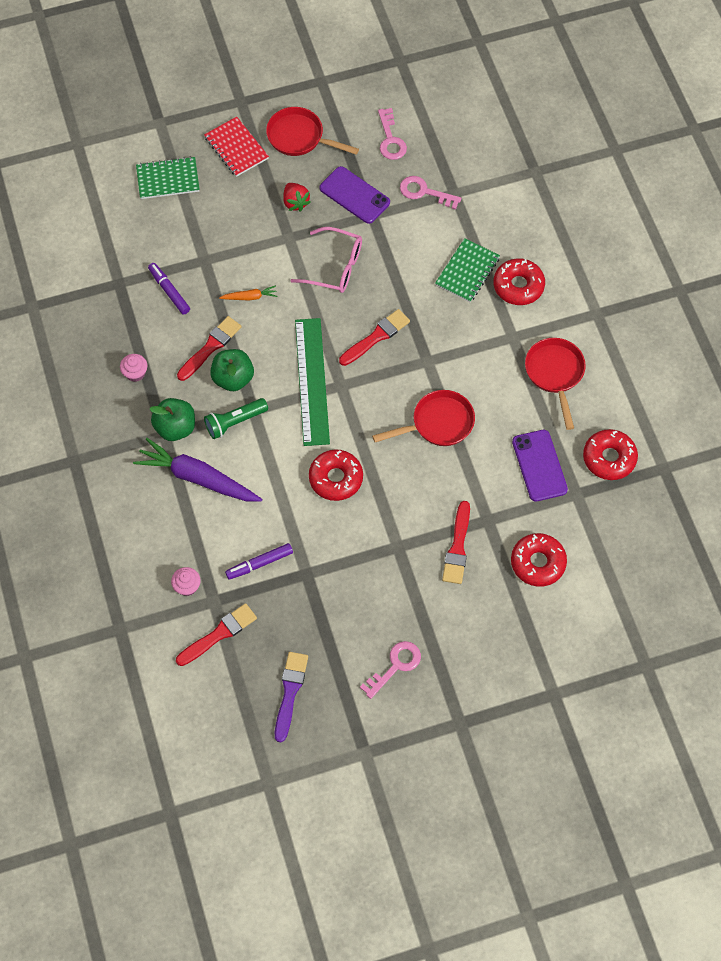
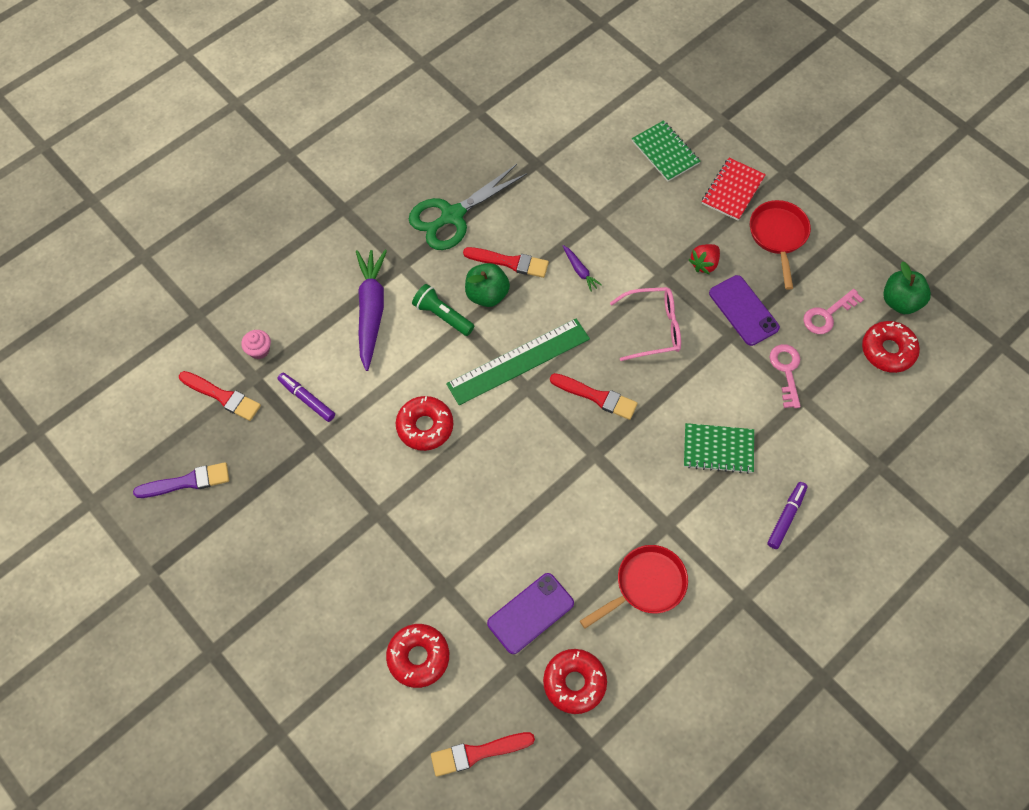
camera: 65 degrees right, 0 degrees up
pink cupcake [120,354,147,382] -> green scissors [409,164,527,250]
purple marker [148,263,190,315] -> purple marker moved to [767,482,808,549]
green apple [150,398,195,441] -> green apple moved to [883,262,931,314]
orange carrot [219,285,277,301] -> purple carrot [563,245,602,292]
pink glasses [290,227,362,293] -> pink glasses turned 90 degrees counterclockwise [610,287,681,361]
purple phone [320,166,390,224] -> purple phone turned 45 degrees counterclockwise [709,275,780,346]
pink key [360,641,421,699] -> none
red pan [372,390,475,446] -> none
red brush [442,501,470,584] -> red brush moved to [431,732,535,777]
red donut [494,258,545,305] -> red donut moved to [862,321,920,373]

